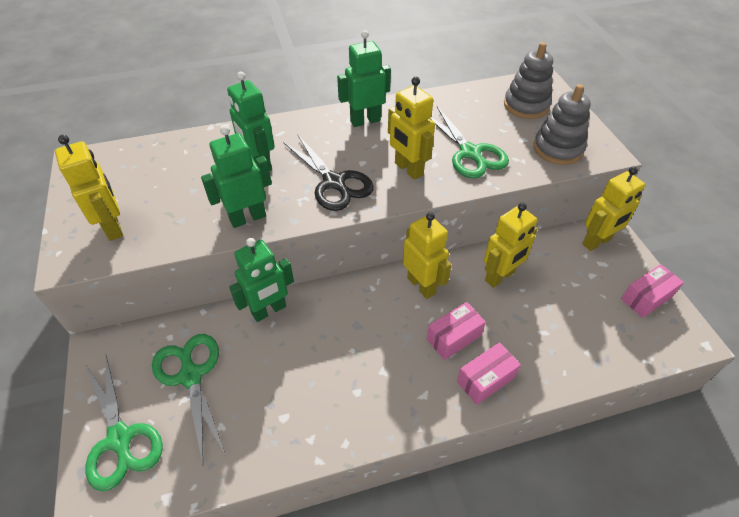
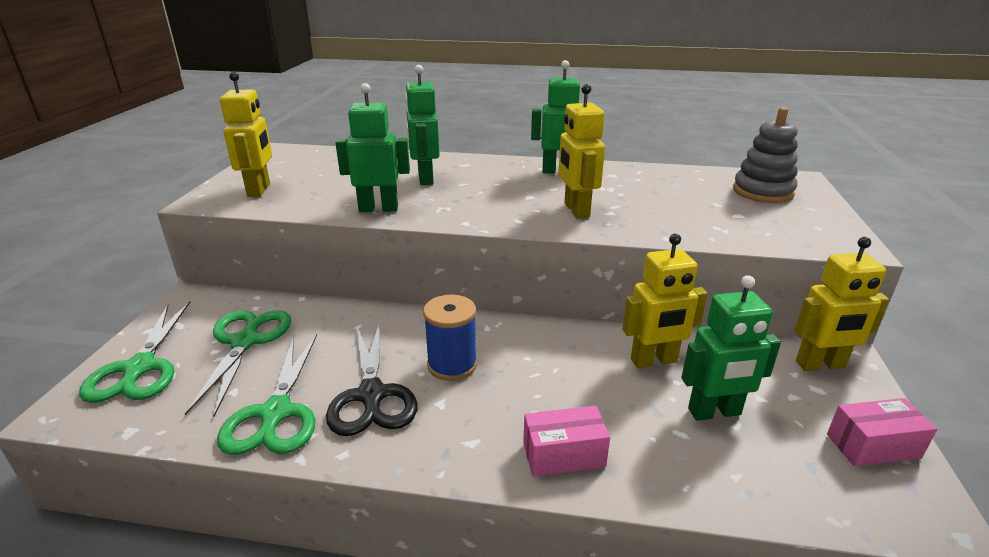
camera: 25 degrees right, 20 degrees down
green robot [229,238,294,322] -> green robot moved to [681,275,781,421]
black scissors [283,135,374,211] -> black scissors moved to [326,321,417,436]
yellow robot [403,212,451,299] -> none
pink box [427,302,486,360] -> none
green scissors [430,107,509,178] -> green scissors moved to [217,334,317,455]
grey stacking toy [533,84,591,165] -> none
none -> blue spool [423,295,477,381]

